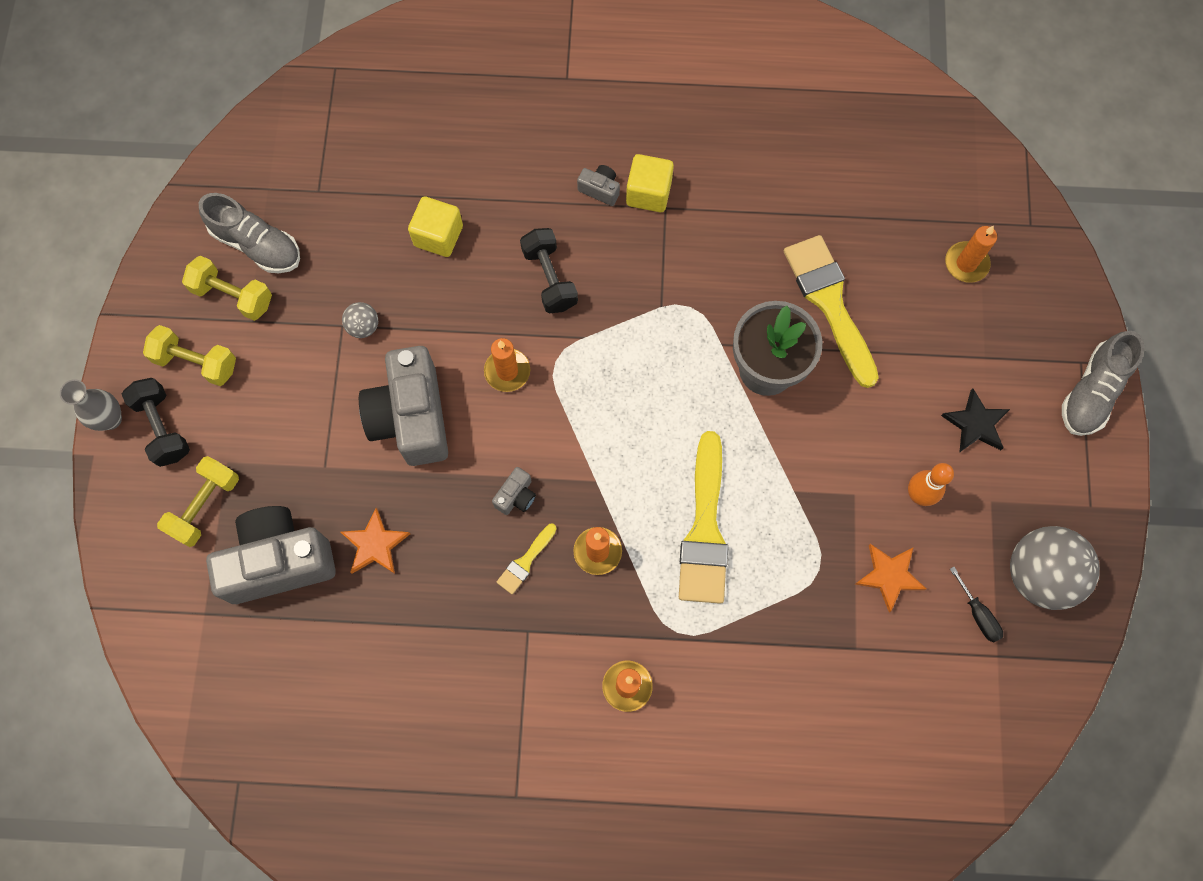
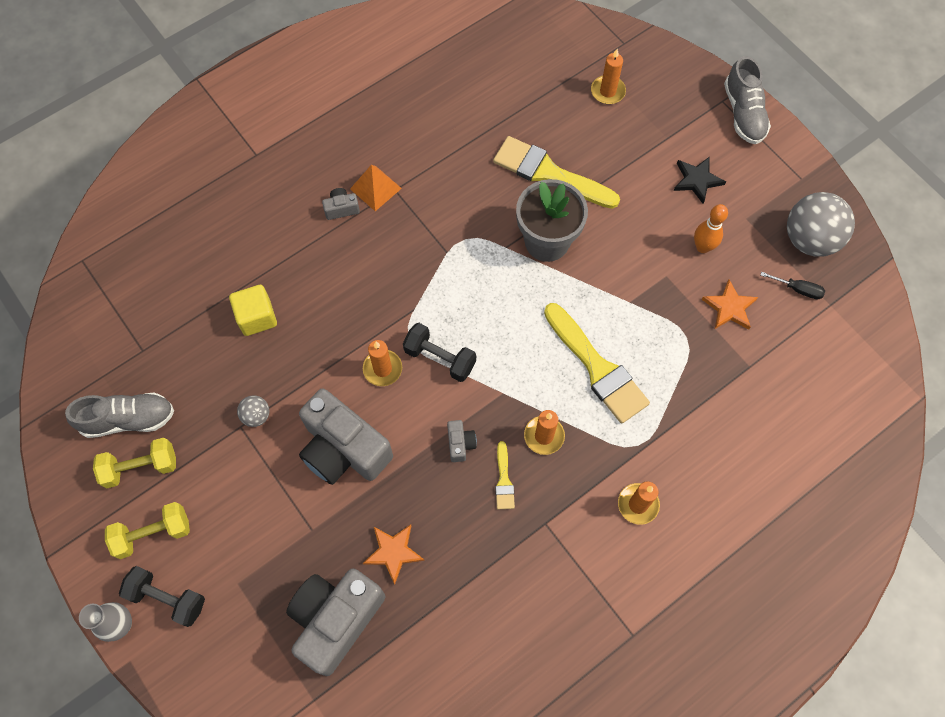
camera: 40 degrees left, 5 degrees down
yellow dumbbell [157,456,239,547] -> none
black dumbbell [520,228,578,313] -> black dumbbell moved to [403,323,476,382]
yellow cube [626,154,674,212] -> orange pyramid [350,164,402,211]

